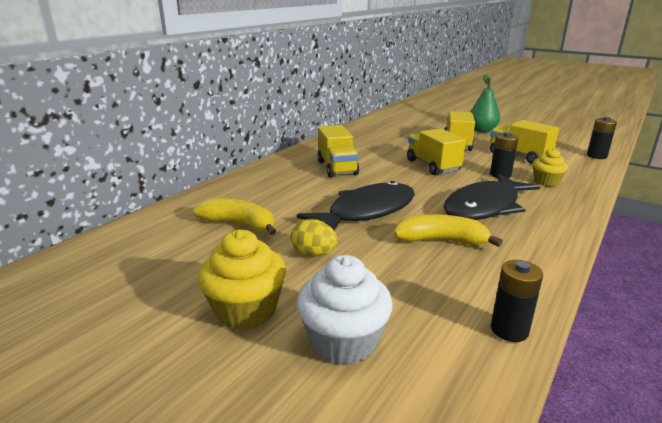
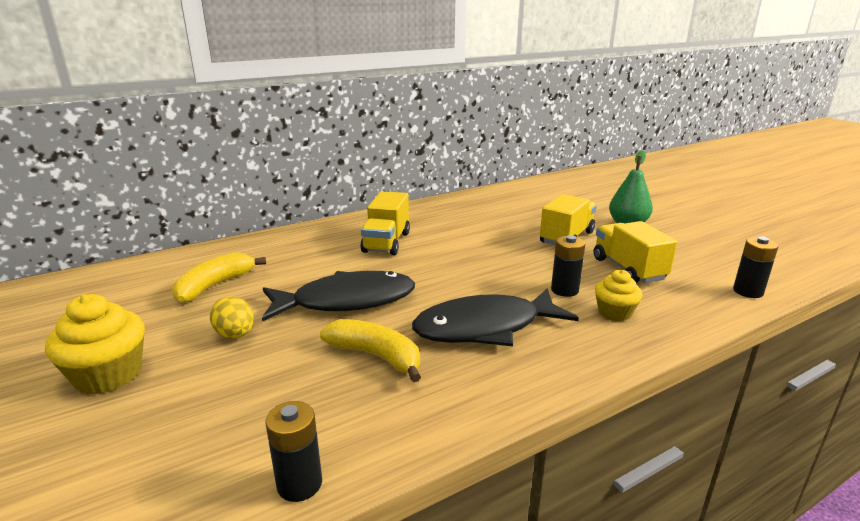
camera: 25 degrees right, 0 degrees up
yellow banana [193,198,276,235] -> yellow banana turned 105 degrees counterclockwise [172,252,266,303]
white cupcake [297,255,393,365] -> none
yellow truck [407,128,466,175] -> none

